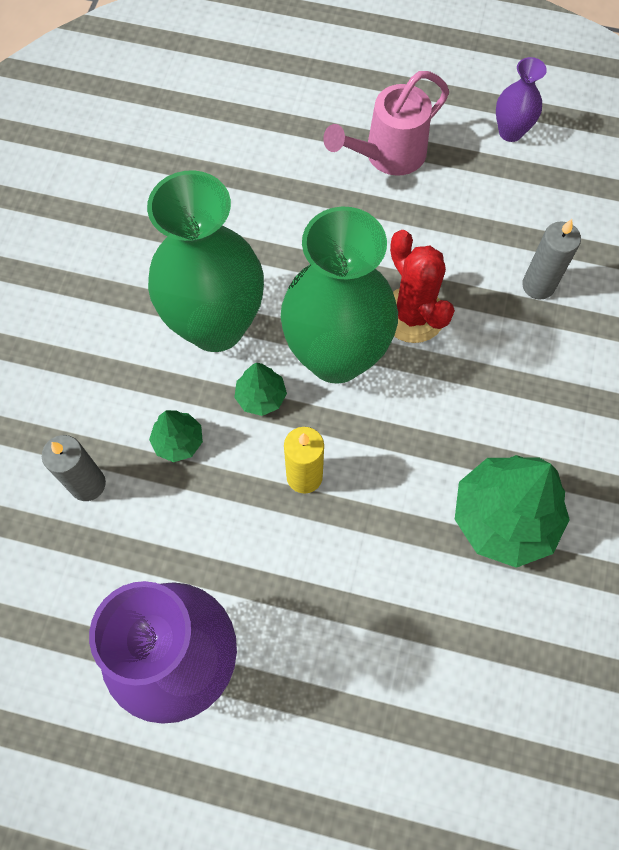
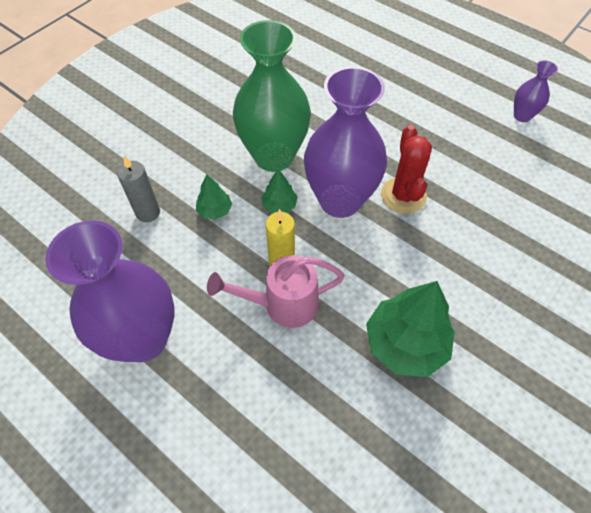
camera: 25 degrees right, 10 degrees down
green vase [281,207,398,384] -> purple vase [304,66,387,218]
pink watering can [323,71,449,176] -> pink watering can moved to [207,255,345,328]
grey candle [522,219,581,300] -> none

